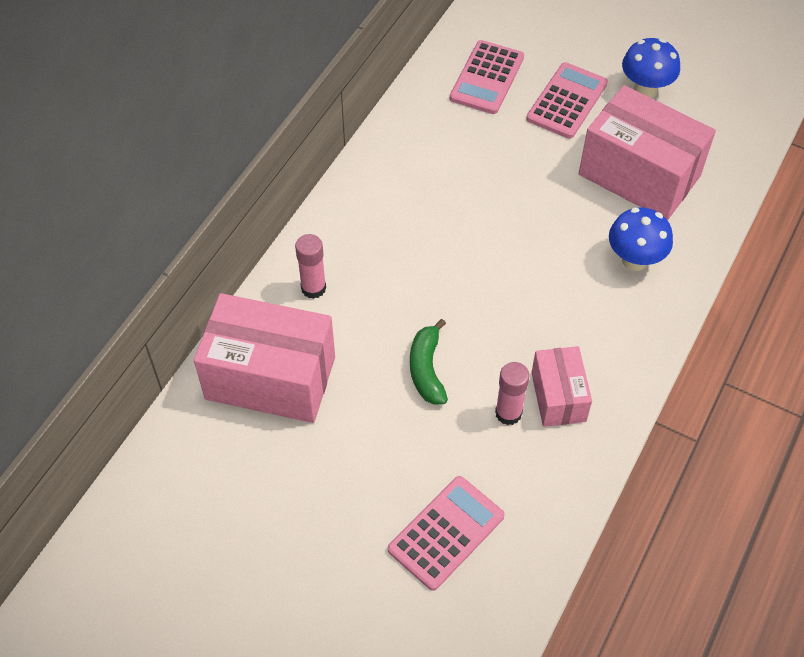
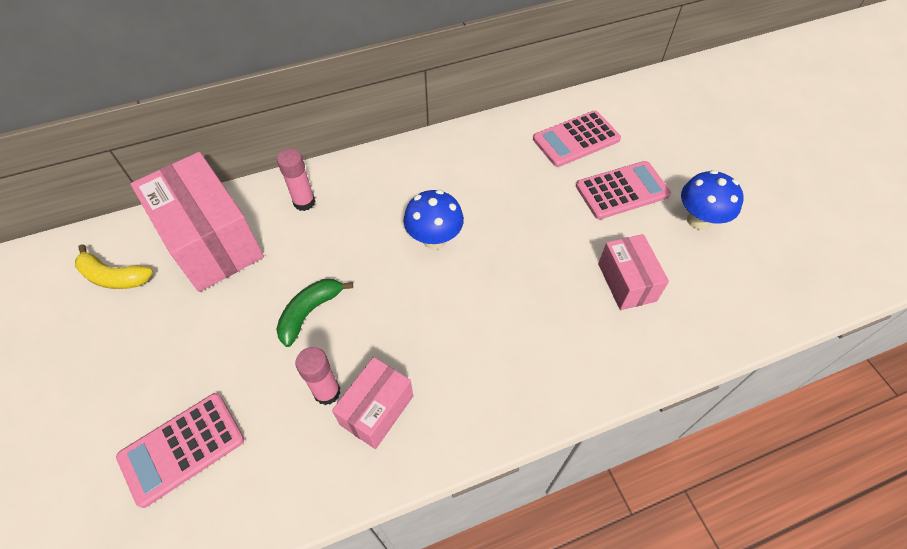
camera: 40 degrees right, 0 degrees up
pink calculator [388,476,505,591] -> pink calculator turned 150 degrees clockwise [116,393,244,508]
pink box [579,85,716,220] -> pink box [598,234,669,310], size x0.55
blue mushroom [609,208,673,271] -> blue mushroom moved to [404,190,464,250]
none -> yellow banana [75,244,153,289]

